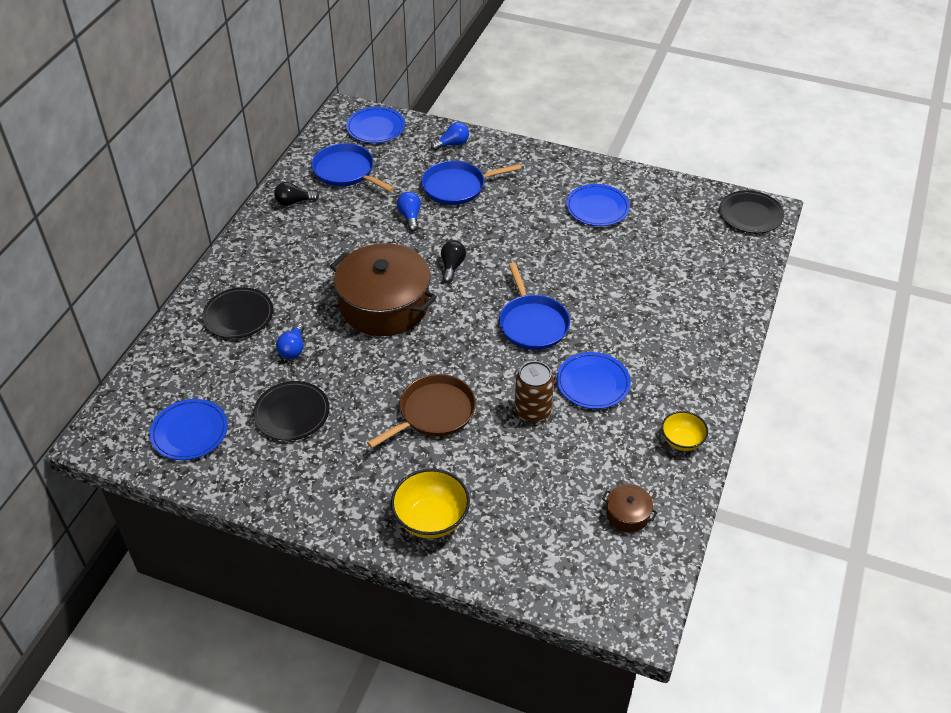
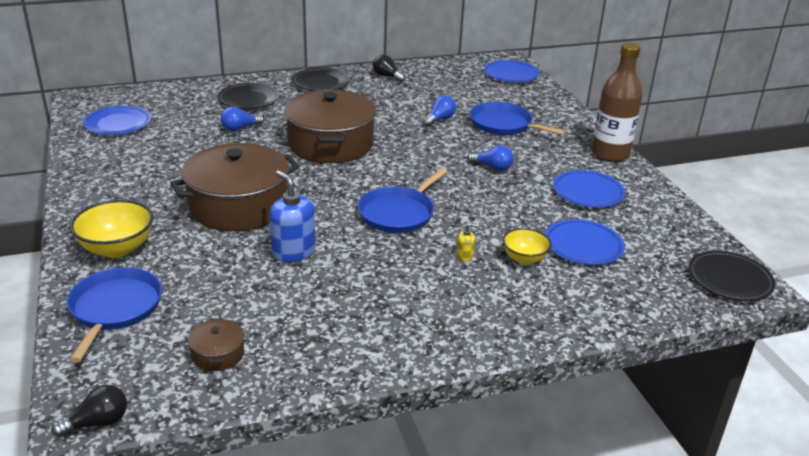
camera: 50 degrees right, 15 degrees down
black plate [253,381,330,441] -> black plate moved to [292,67,350,91]
blue pan [311,143,394,192] -> blue pan moved to [67,267,162,362]
brown pan [367,374,476,448] -> brown pot [170,143,300,231]
blue light bulb [431,122,469,151] -> blue light bulb moved to [468,145,514,171]
black light bulb [441,240,466,283] -> black light bulb moved to [51,385,127,437]
brown can [515,361,554,423] -> blue soap dispenser [269,170,316,262]
blue plate [556,352,631,409] -> blue plate moved to [545,219,625,265]
yellow bowl [661,411,708,451] -> yellow bowl moved to [503,228,552,265]
none -> yellow soap dispenser [457,223,478,261]
none -> brown bottle [591,43,643,162]

